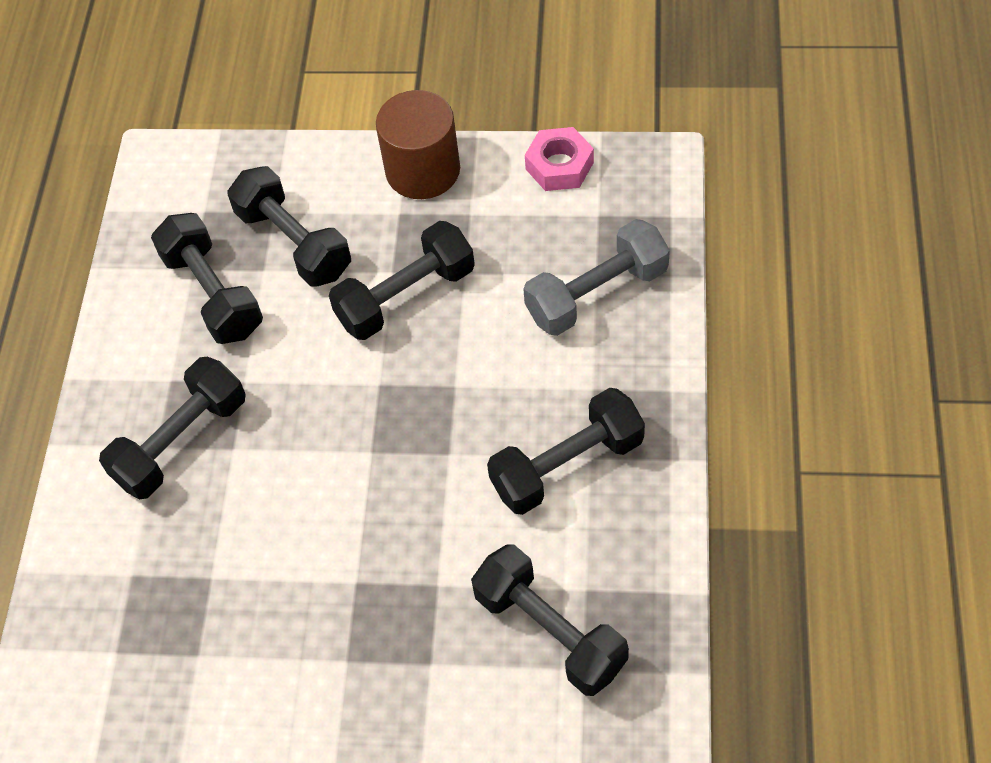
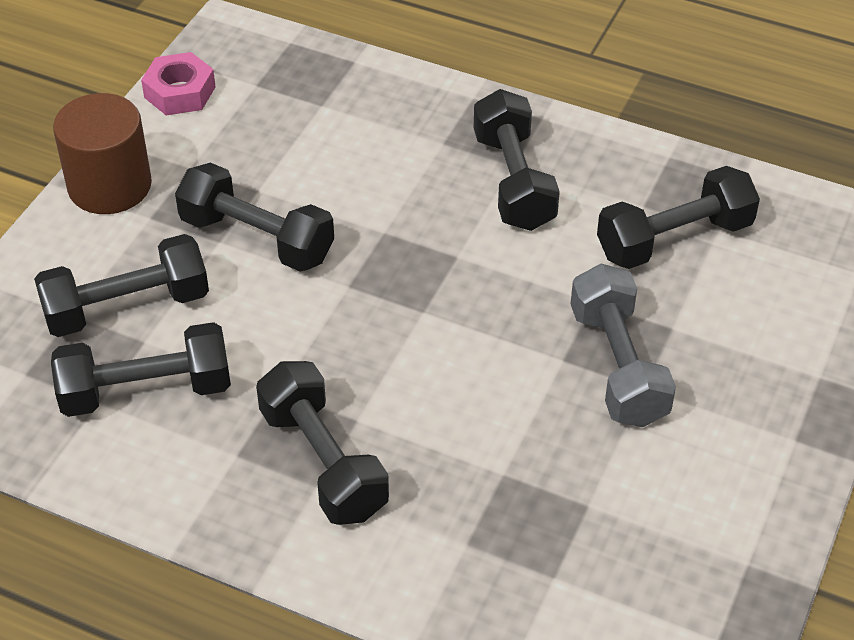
camera: 75 degrees left, 10 degrees down
black dumbbell [329,221,475,340] -> black dumbbell turned 45 degrees counterclockwise [175,163,334,272]
grey dumbbell [523,219,670,336] -> grey dumbbell moved to [571,264,676,427]

